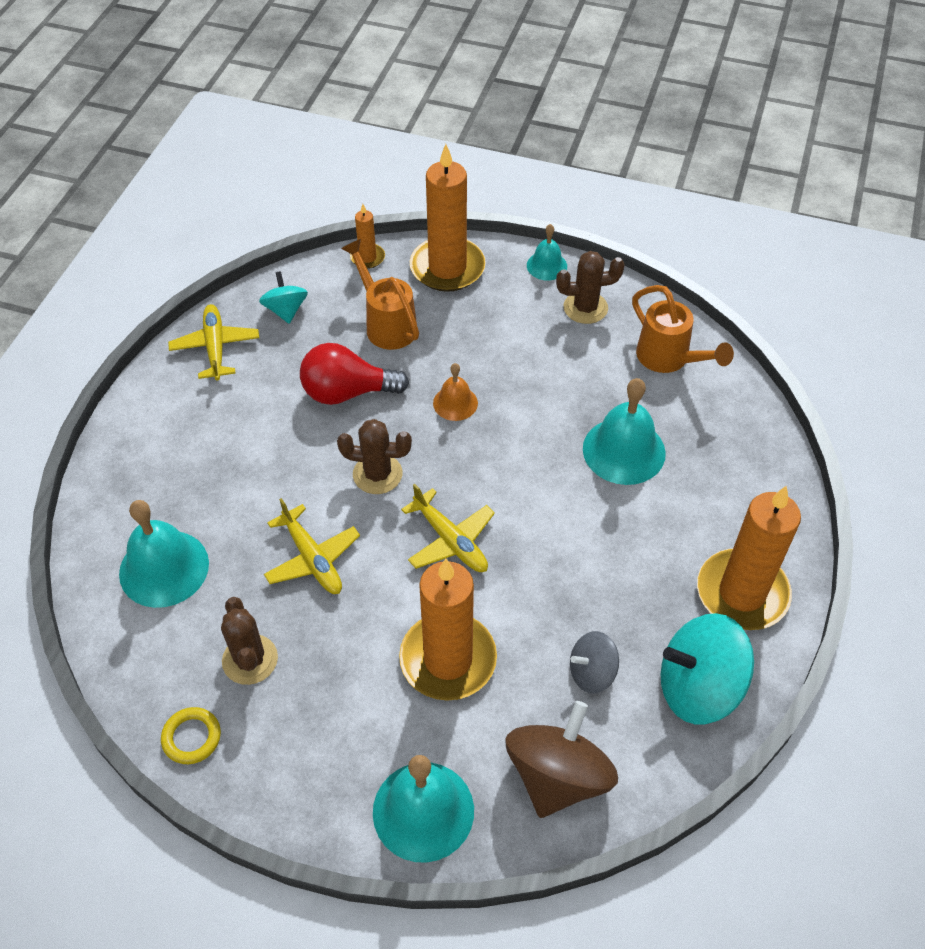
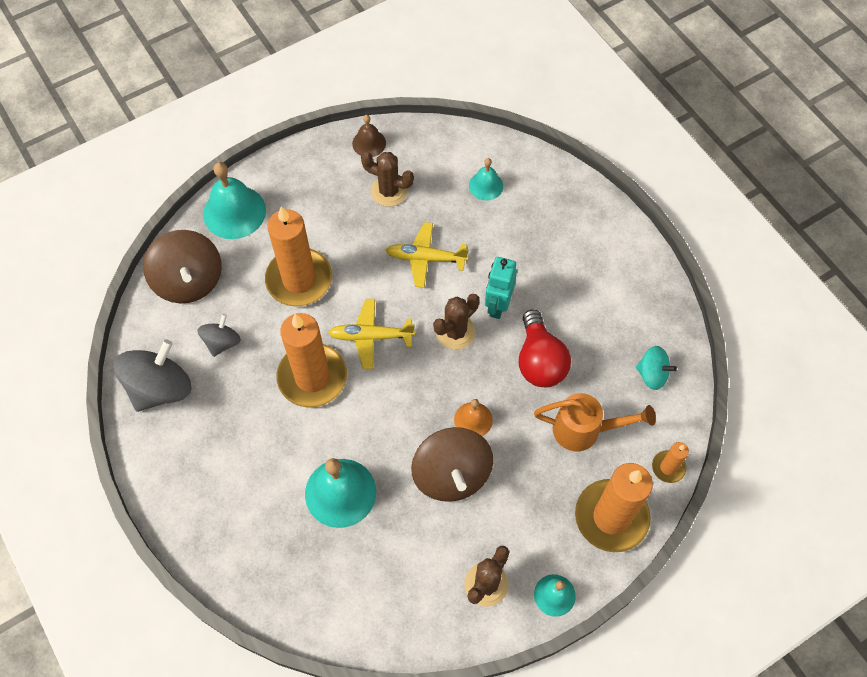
camera: 130 degrees right, 10 degrees up
turquoise bell [119,500,209,608] -> turquoise bell [469,158,503,201], size x0.56
yellow ring [161,707,221,764] -> brown bell [352,115,386,157]
yellow plane [168,304,259,380] -> none
red light bulb [300,343,409,405] -> red light bulb turned 135 degrees clockwise [519,309,571,387]
orange watering can [632,285,734,373] -> none
turquoise spinning top [660,613,754,724] -> grey spinning top [113,339,192,412]
orange candle [697,486,801,630] -> orange candle moved to [277,313,347,408]
none -> brown spinning top [411,427,493,502]
none -> turquoise robot [485,257,517,319]

